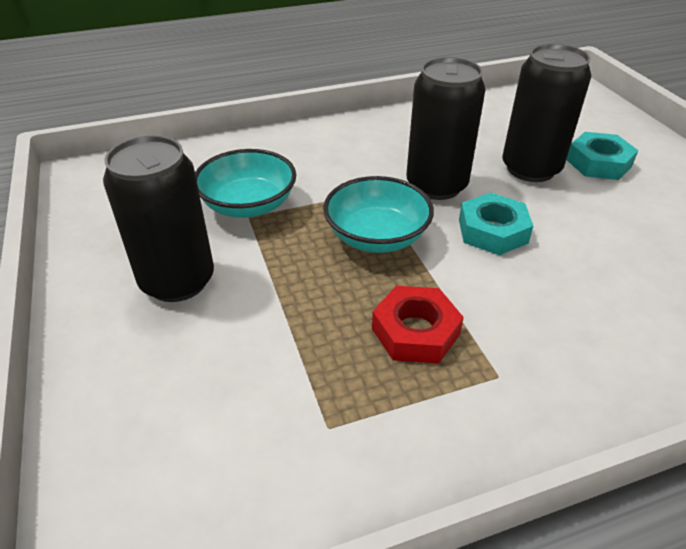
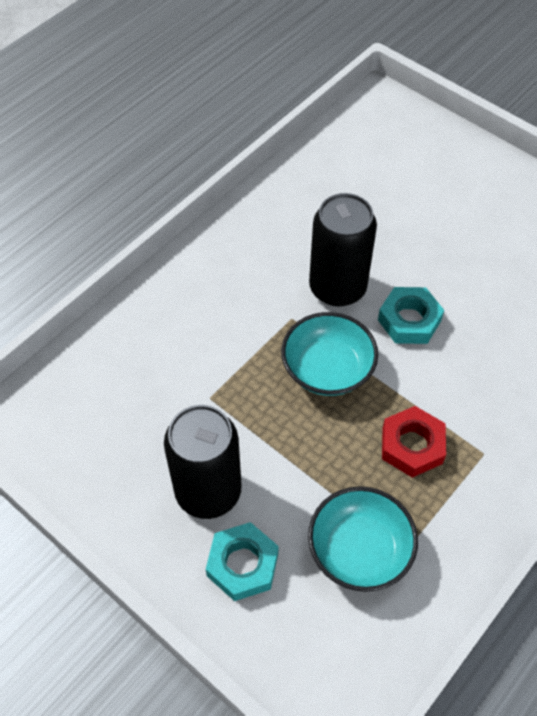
camera: 30 degrees left, 15 degrees up
turquoise bowl [195,149,296,218] -> turquoise bowl moved to [308,486,418,592]
black can [502,44,591,182] -> none
turquoise nut [566,132,638,180] -> turquoise nut moved to [206,522,278,601]

